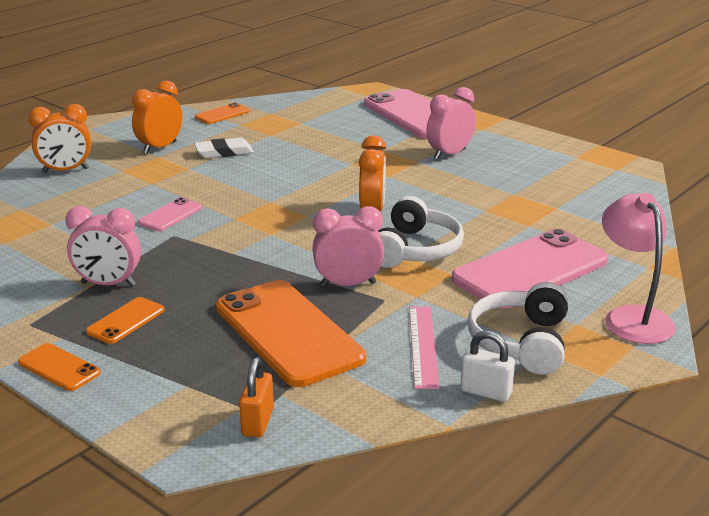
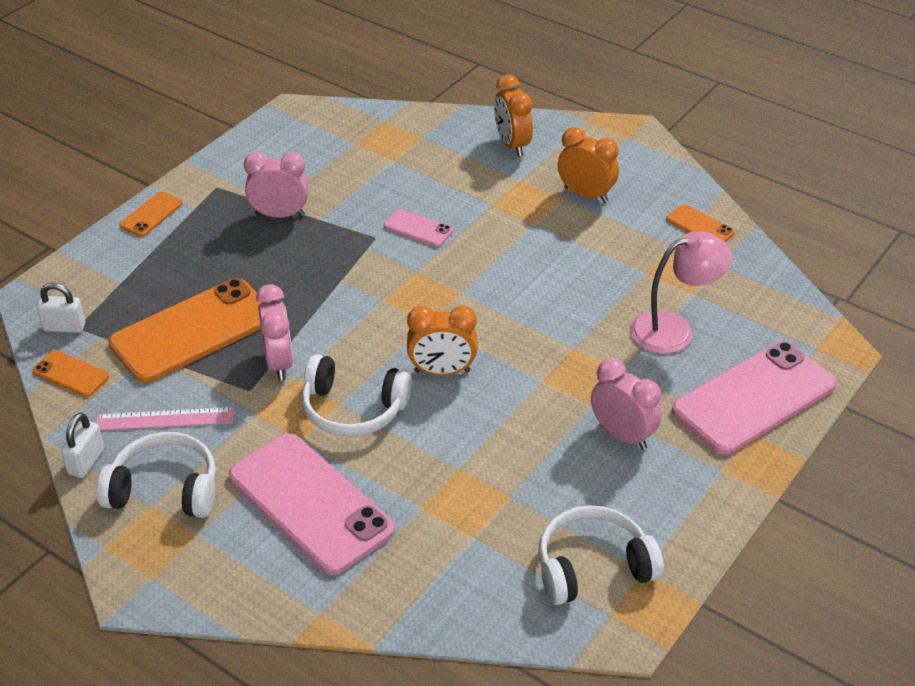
camera: 85 degrees right, 15 degrees up
pink clock [65,206,141,286] -> pink clock turned 90 degrees clockwise [244,152,309,218]
orange phone [86,297,164,344] -> orange phone moved to [33,350,109,397]
white eraser [194,138,254,158] -> none
orange padlock [239,357,274,438] -> white padlock [37,283,85,333]
pink lamp [602,193,676,344] -> pink lamp moved to [630,231,732,354]
none -> white headphones [538,505,664,605]

